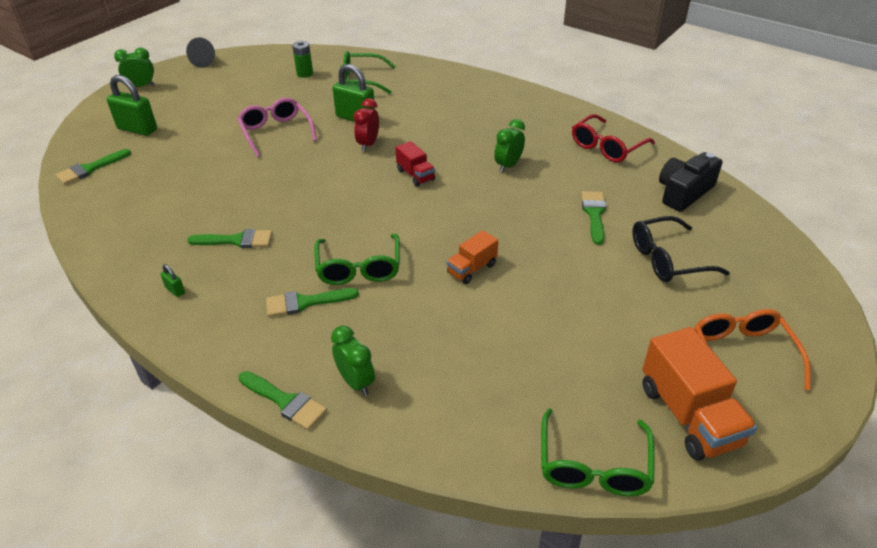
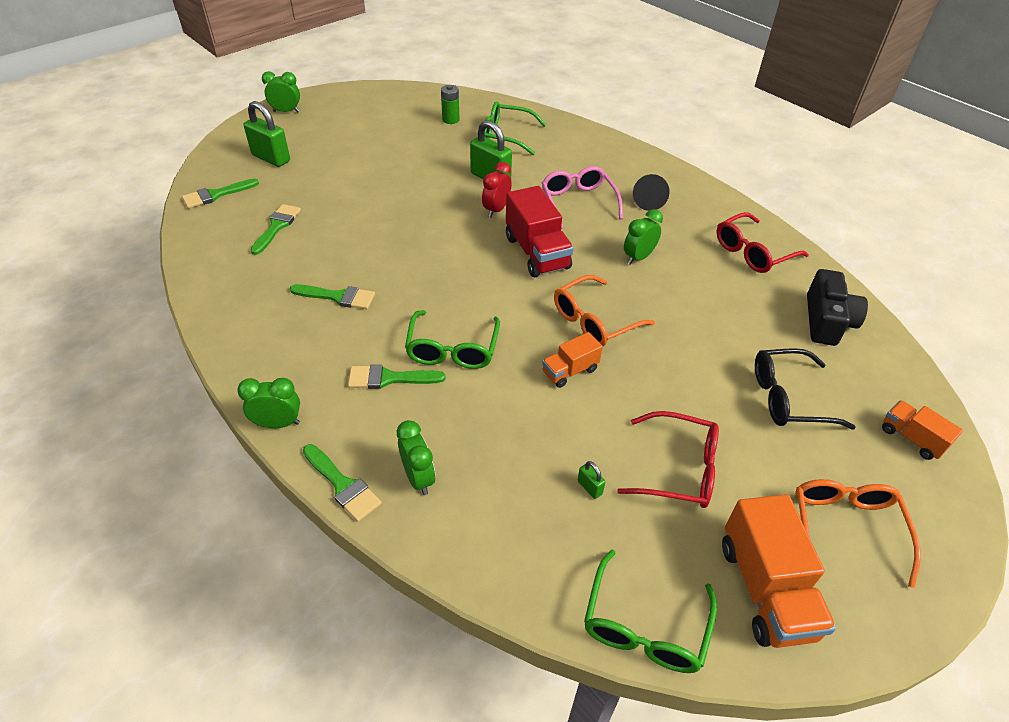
camera: 10 degrees right, 5 degrees up
green padlock [160,264,185,297] -> green padlock moved to [578,461,605,499]
black cone [186,38,215,68] -> black cone moved to [633,174,670,211]
pink glasses [237,98,317,157] -> pink glasses moved to [542,166,623,229]
red truck [395,141,435,187] -> red truck [506,186,574,277], size x1.79
green brush [582,191,606,245] -> green brush moved to [251,204,301,255]
black camera [659,152,722,212] -> black camera turned 135 degrees clockwise [807,269,868,346]
none -> green clock [237,378,300,428]
none -> orange glasses [554,275,655,346]
none -> red glasses [617,411,719,508]
none -> orange truck [882,400,963,460]

